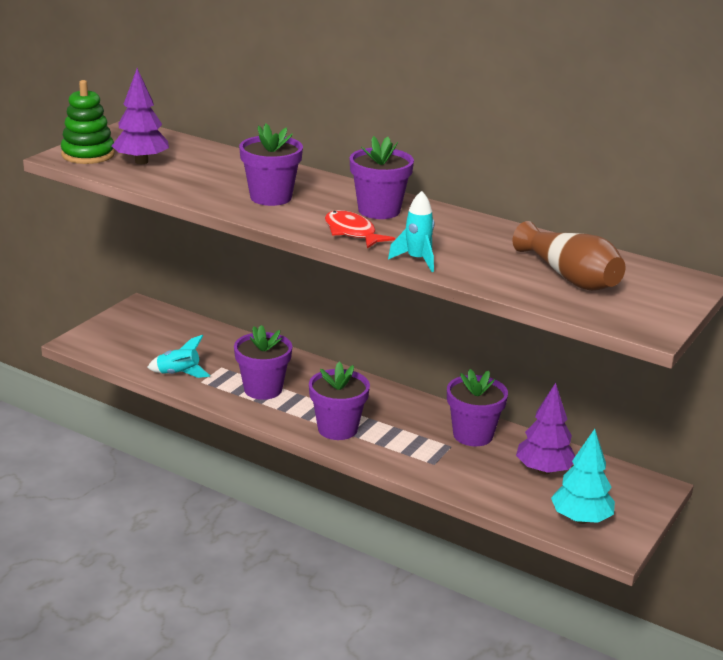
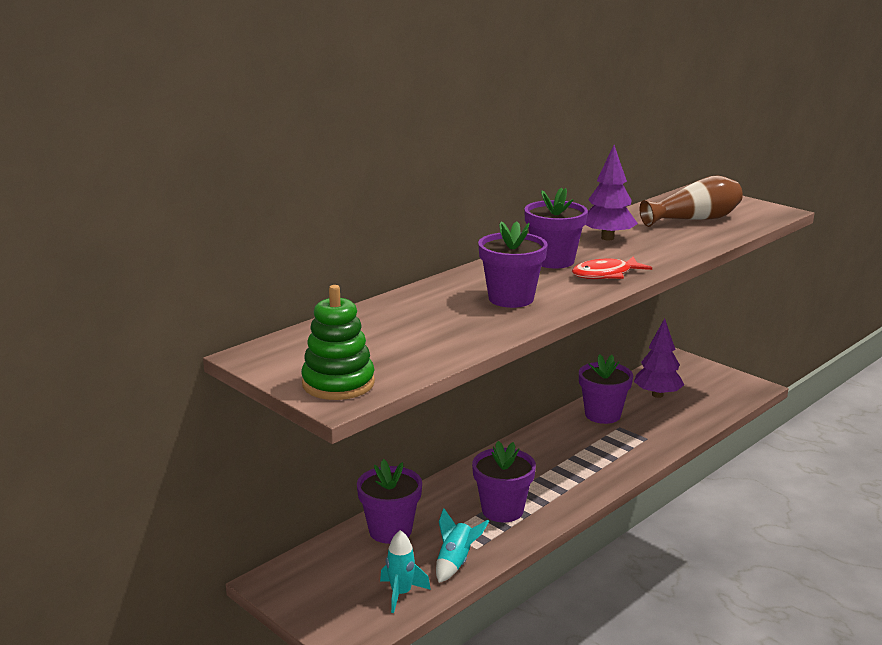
camera: 75 degrees left, 5 degrees down
purple tree [112,68,169,164] -> purple tree moved to [585,145,638,240]
purple flower pot [309,361,370,440] -> purple flower pot moved to [357,459,422,544]
turquoise rocket [388,191,435,272] -> turquoise rocket moved to [380,530,431,613]
turquoise tree [551,429,615,524] -> none

